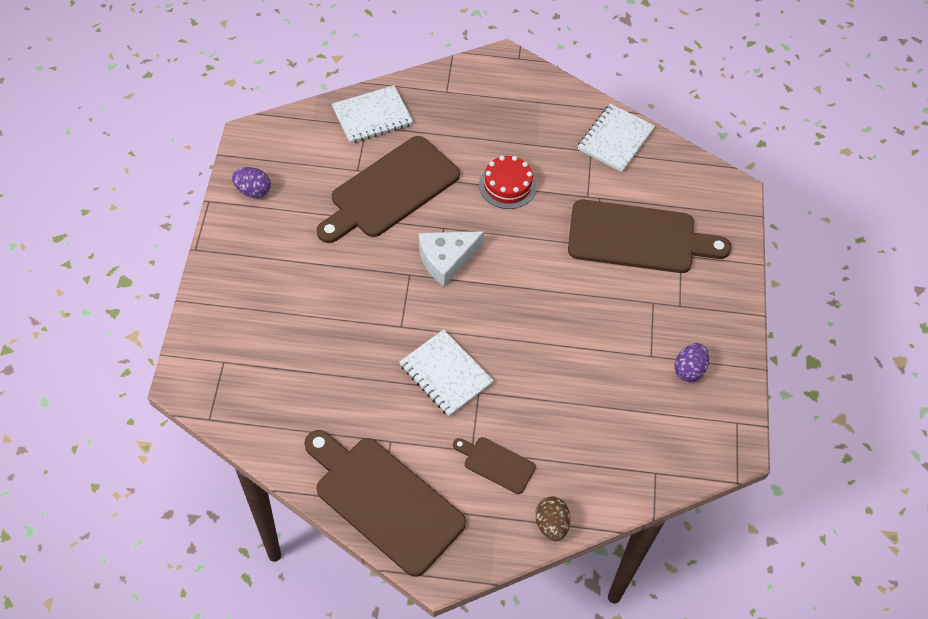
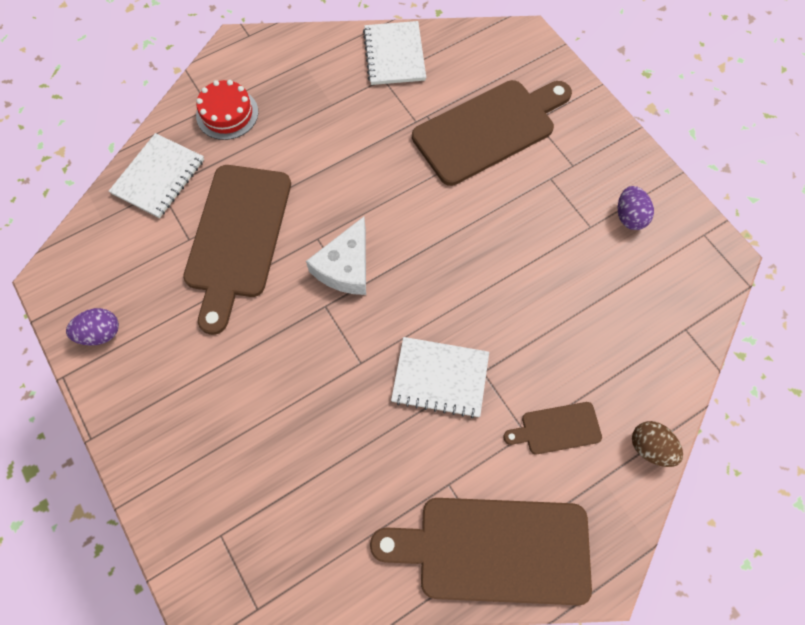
camera: 35 degrees left, 10 degrees up
red cake [479,156,537,209] -> red cake moved to [196,80,258,140]

